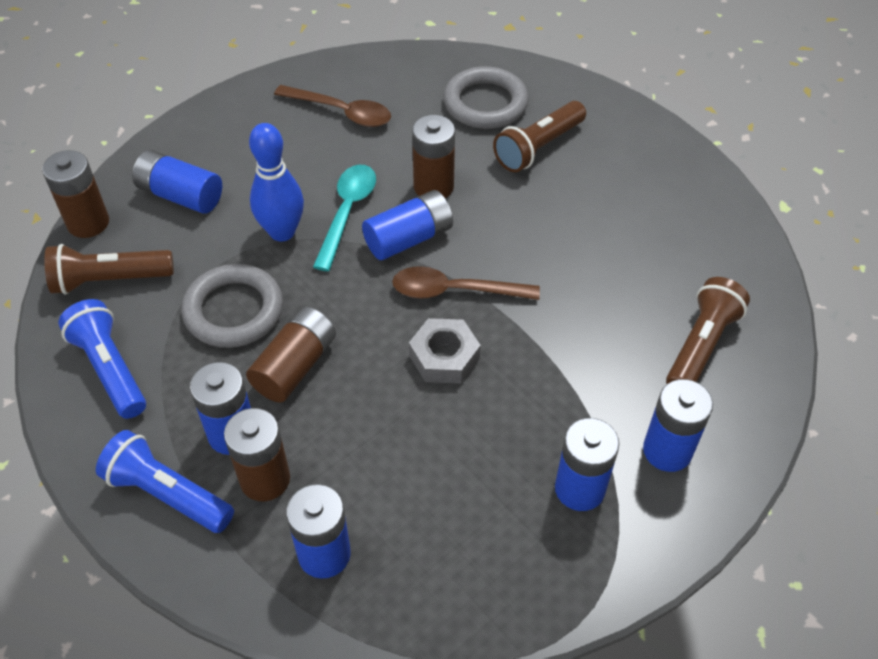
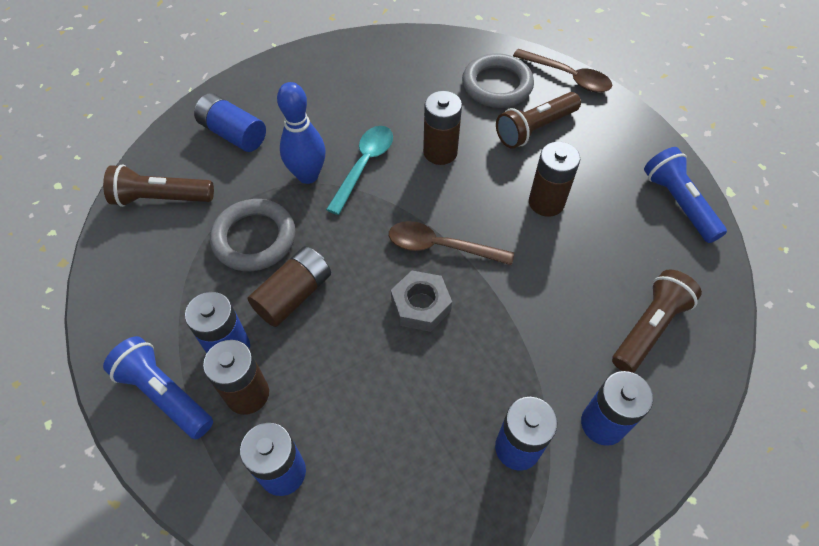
camera: 10 degrees right, 5 degrees up
brown battery [42,150,109,238] -> brown battery moved to [529,142,580,217]
blue flashlight [58,299,146,419] -> blue flashlight moved to [644,147,727,243]
brown spoon [274,85,391,127] -> brown spoon moved to [513,49,612,93]
blue battery [362,190,453,260] -> none

